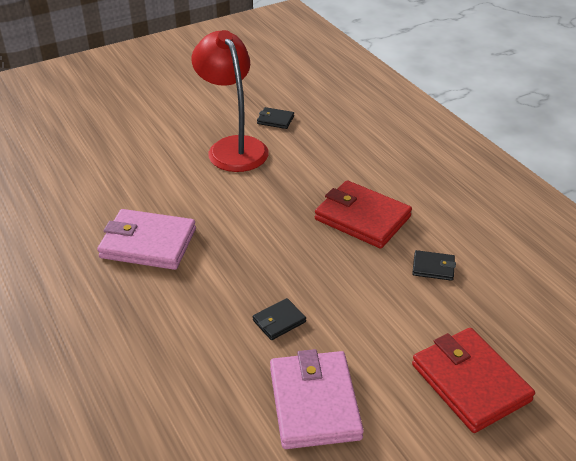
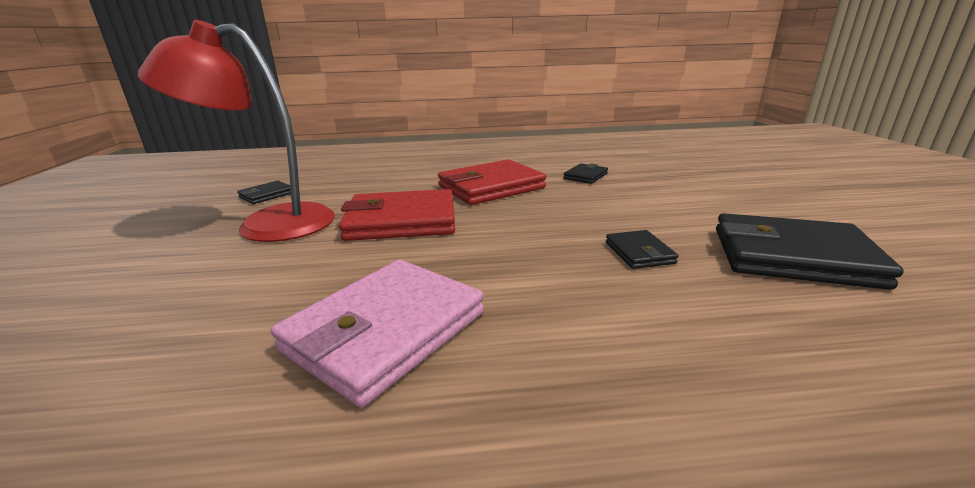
camera: 65 degrees left, 15 degrees down
pink wallet [270,349,364,449] -> black wallet [716,213,904,290]
red wallet [412,328,535,433] -> red wallet moved to [339,189,455,241]

